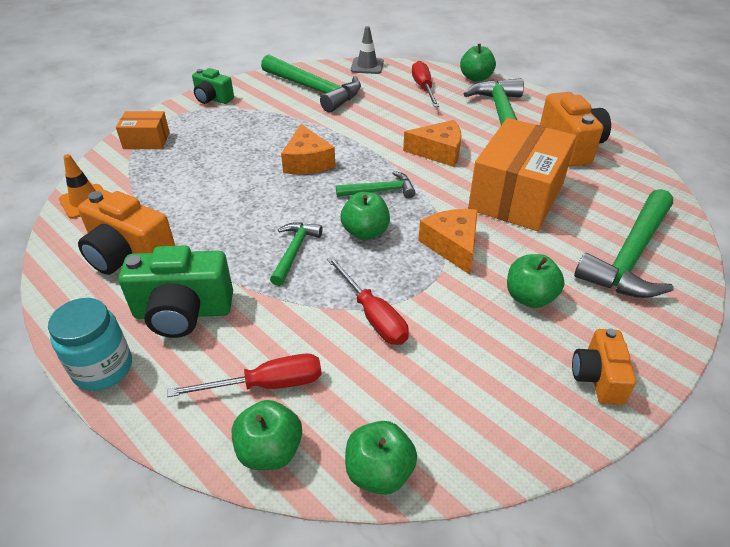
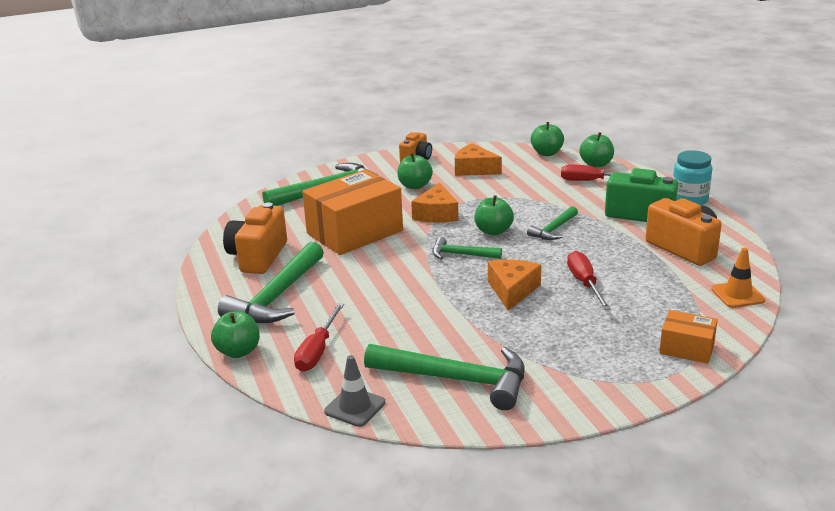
camera: 155 degrees left, 15 degrees down
green camera [192,68,234,104] -> none
green hammer [261,54,361,112] -> green hammer turned 135 degrees clockwise [364,344,525,410]
red screwdriver [327,256,409,345] -> red screwdriver moved to [567,251,611,310]
orange cheese [403,120,461,167] -> orange cheese moved to [455,143,502,176]

